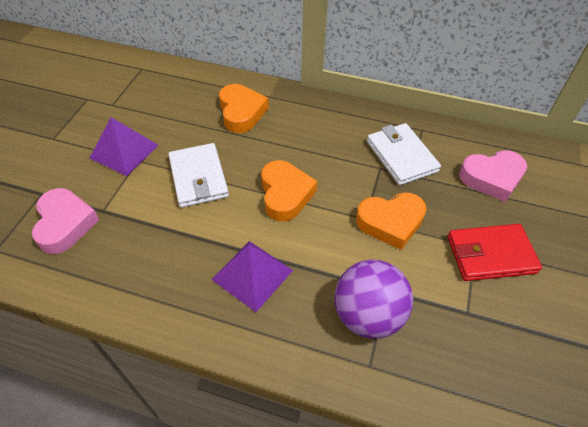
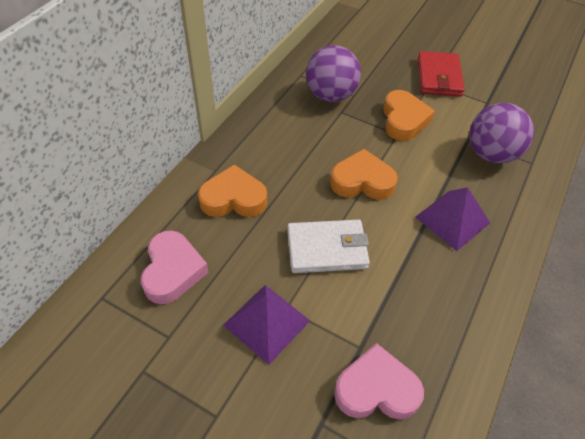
camera: 80 degrees left, 0 degrees up
white wallet [367,123,441,185] -> purple ball [306,45,361,102]
pink heart [459,150,527,202] -> pink heart moved to [141,231,209,304]

